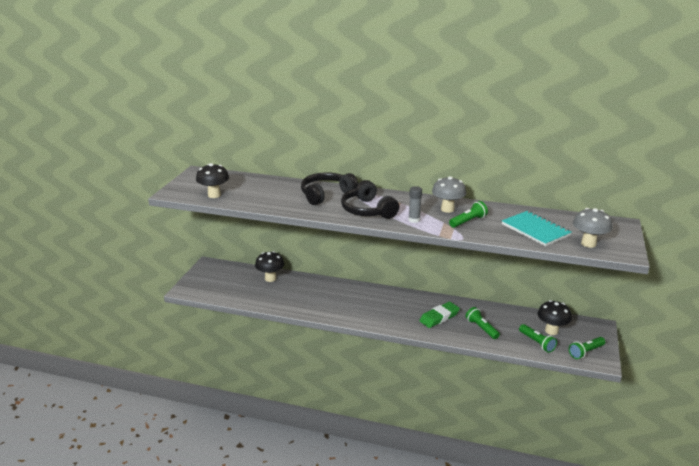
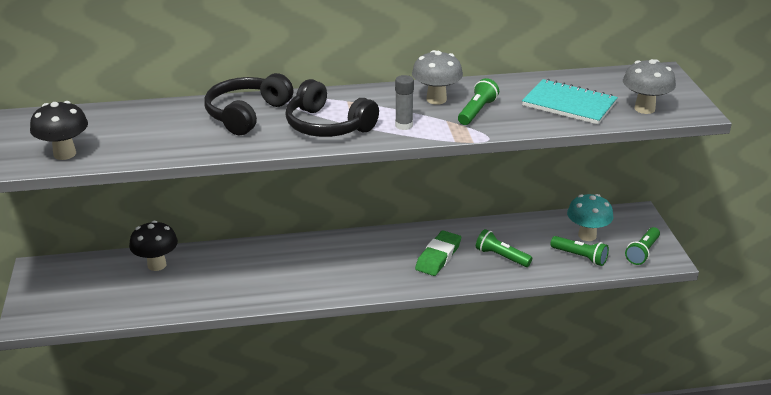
camera: 25 degrees left, 5 degrees up
black mushroom [537,300,572,335] -> turquoise mushroom [567,194,613,241]

